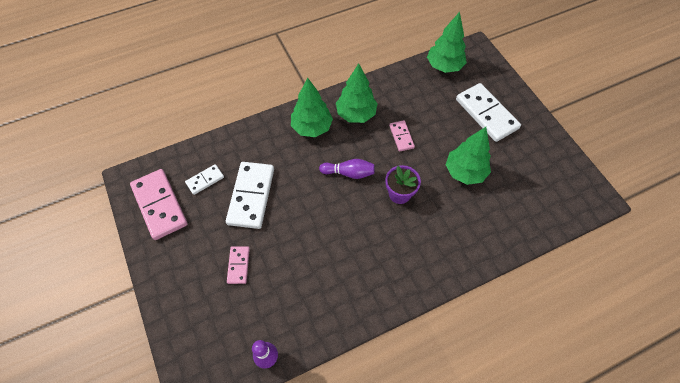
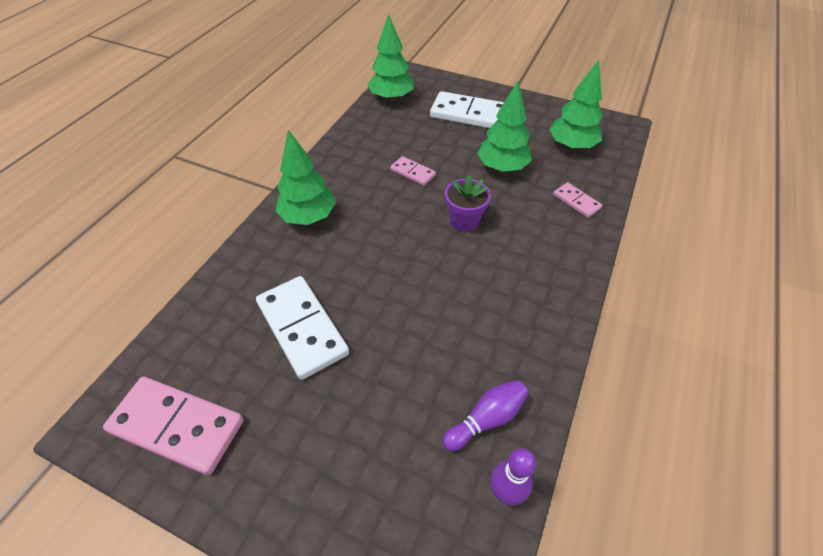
camera: 40 degrees left, 10 degrees down
white domino [185,164,224,195] -> none
pink domino [227,246,250,284] -> pink domino moved to [553,182,602,218]
purple bowling pin [319,159,375,179] -> purple bowling pin moved to [442,380,529,451]
green tree [336,63,378,123] -> green tree moved to [549,60,603,150]

